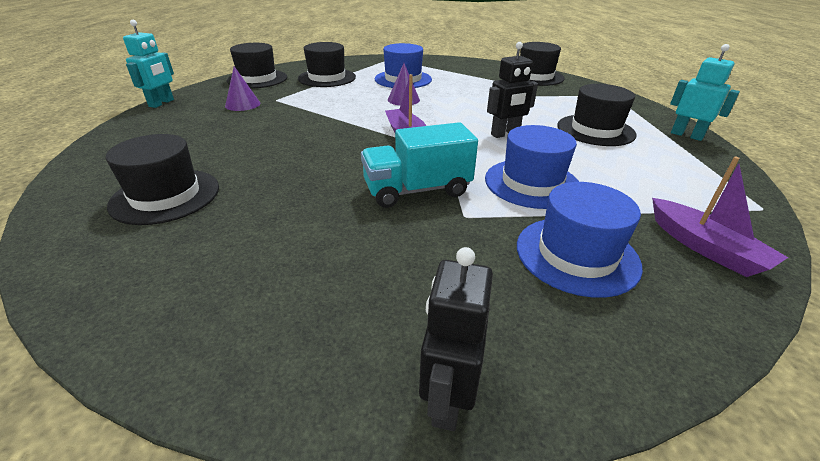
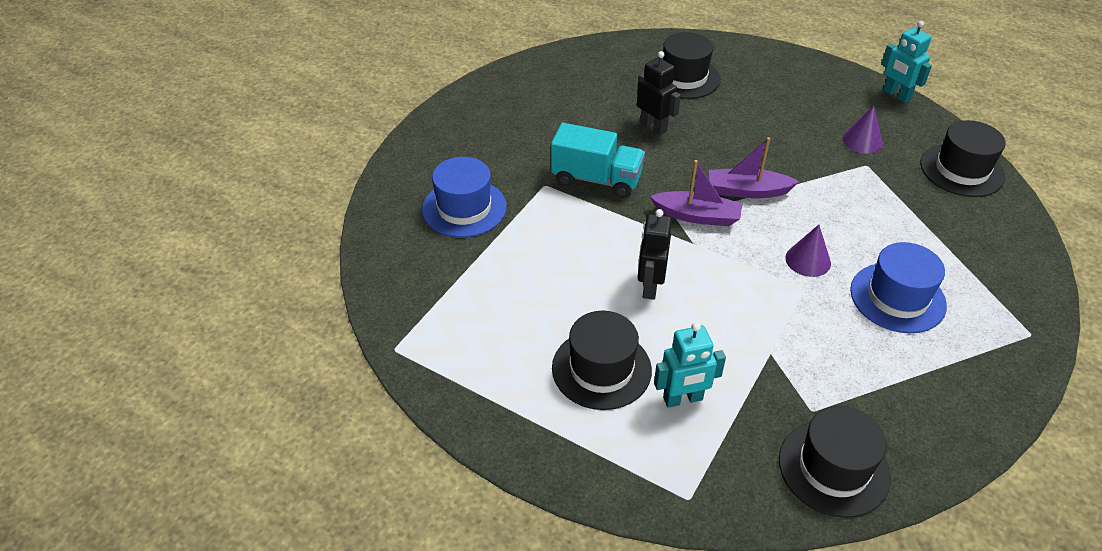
camera: 125 degrees right, 10 degrees up
black hat [298,42,356,87] -> none
turquoise truck [361,122,478,208] -> turquoise truck turned 90 degrees clockwise [551,123,645,198]
black robot [419,247,493,431] -> black robot moved to [637,51,681,135]
blue hat [485,125,579,209] -> none
purple boat [652,157,788,277] -> purple boat moved to [709,137,799,198]
turquoise robot [670,44,740,141] -> turquoise robot moved to [654,322,726,408]

